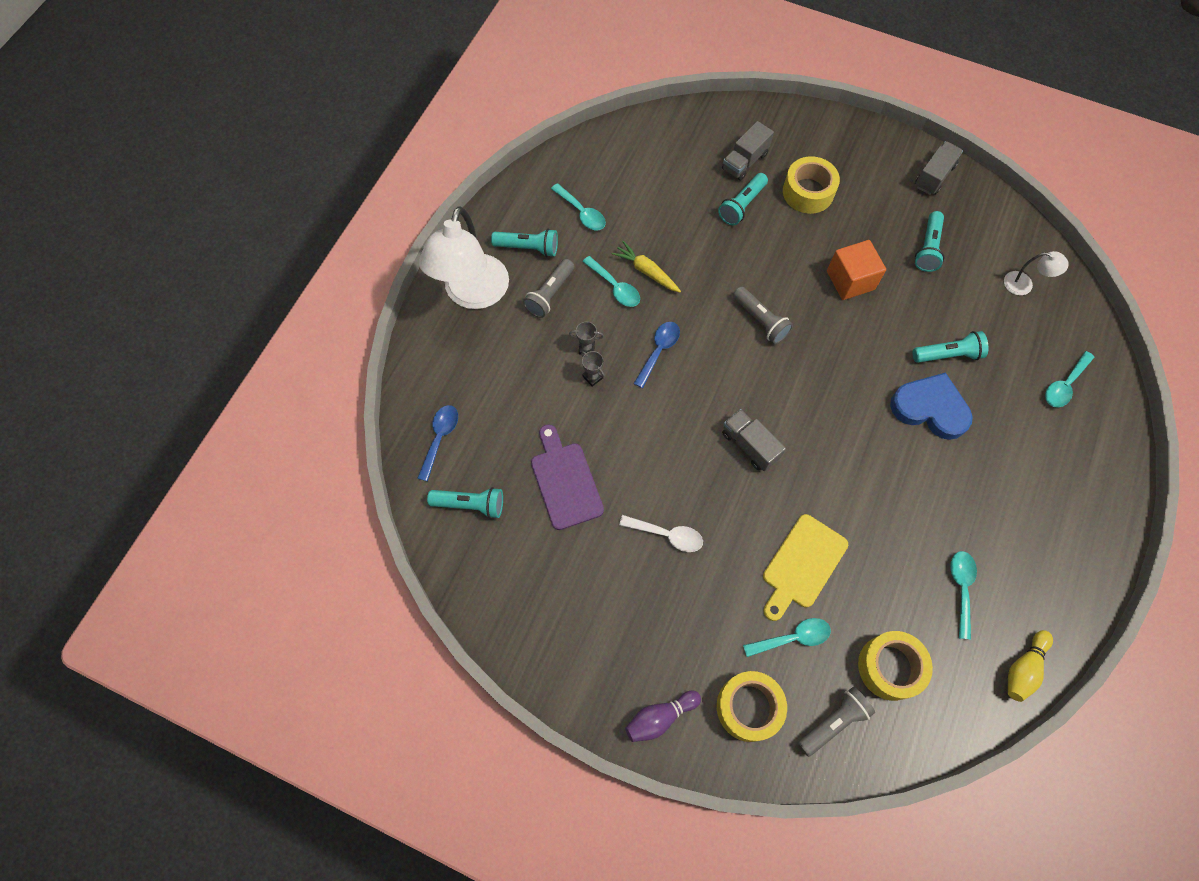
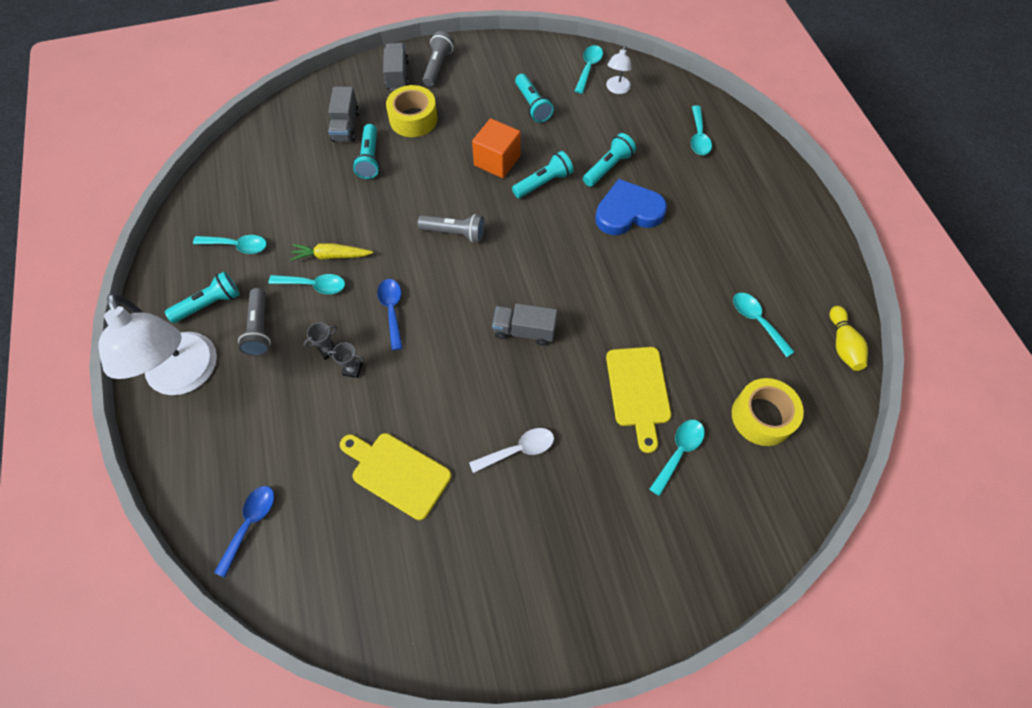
camera: 40 degrees left, 5 degrees down
blue spoon [418,405,458,482] -> blue spoon turned 45 degrees clockwise [214,486,274,578]
turquoise flashlight [427,487,503,519] -> turquoise flashlight moved to [512,151,573,198]
purple cutting board [531,424,604,530] -> yellow cutting board [340,433,452,520]
purple bowling pin [625,691,701,742] -> none
yellow tape [717,671,787,742] -> none
grey flashlight [798,687,875,757] -> grey flashlight moved to [423,31,454,87]
grey truck [915,141,963,195] -> grey truck moved to [383,43,409,90]
white lamp [1004,251,1069,295] -> white lamp turned 135 degrees clockwise [606,46,632,94]
none -> turquoise spoon [575,45,603,93]

